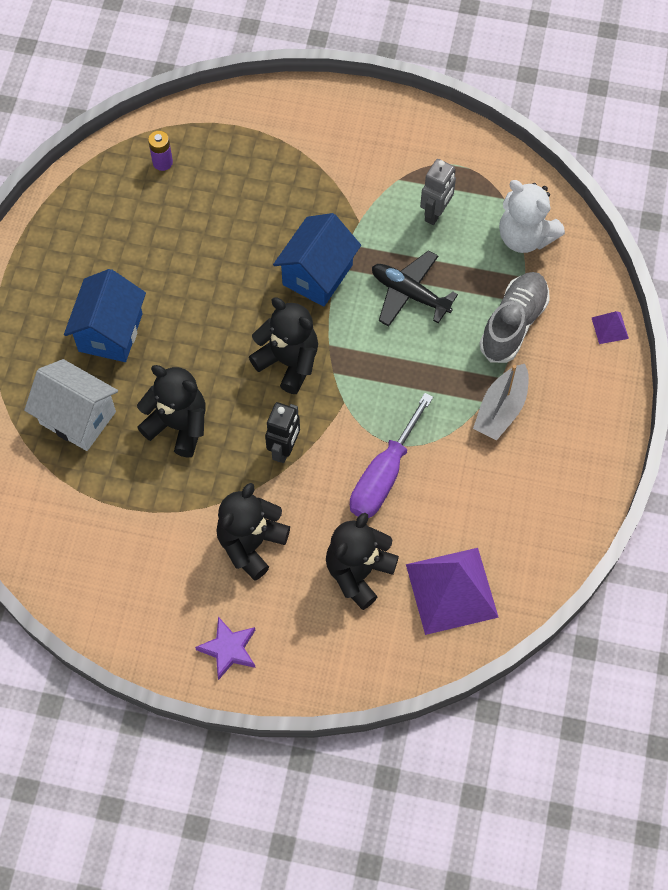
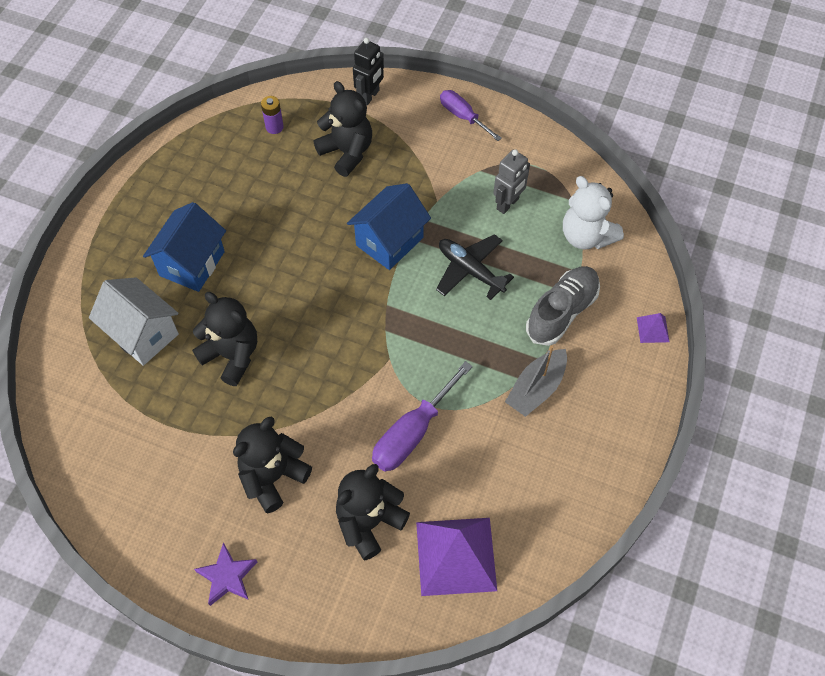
camera: 10 degrees right, 5 degrees down
black teddy bear [249,298,318,394] -> black teddy bear moved to [314,81,372,177]
black robot [265,402,300,463] -> black robot moved to [353,38,384,105]
none -> purple screwdriver [440,90,502,141]

